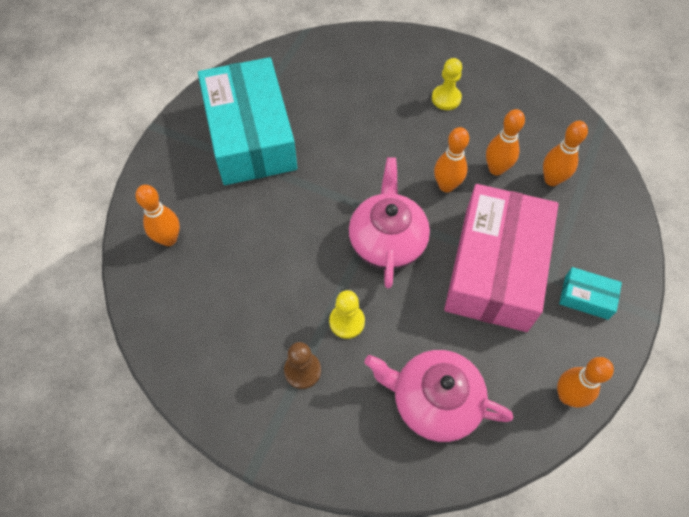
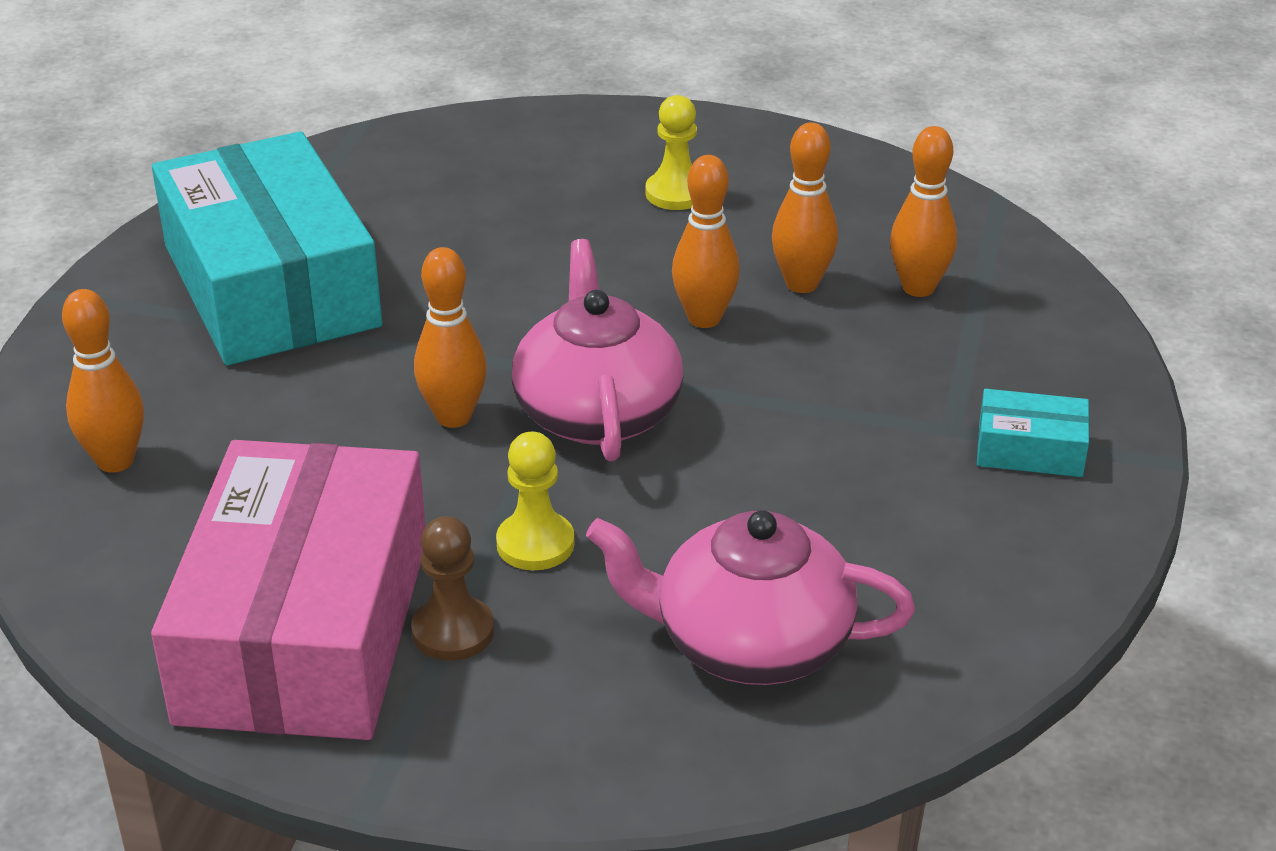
camera: 10 degrees left, 25 degrees down
pink box [444,184,558,332] -> pink box moved to [151,440,426,740]
orange bowling pin [557,357,614,408] -> orange bowling pin moved to [414,247,487,428]

